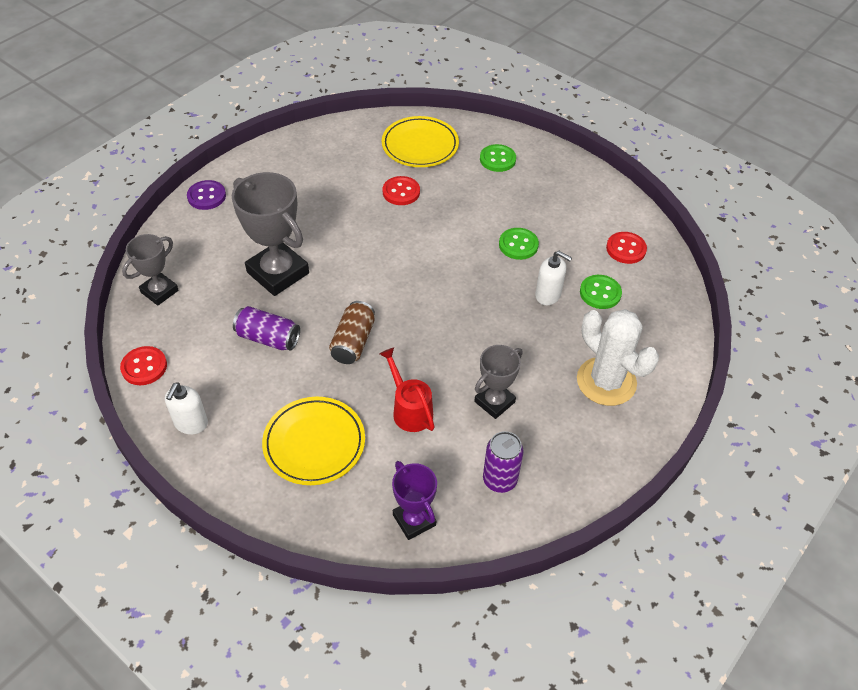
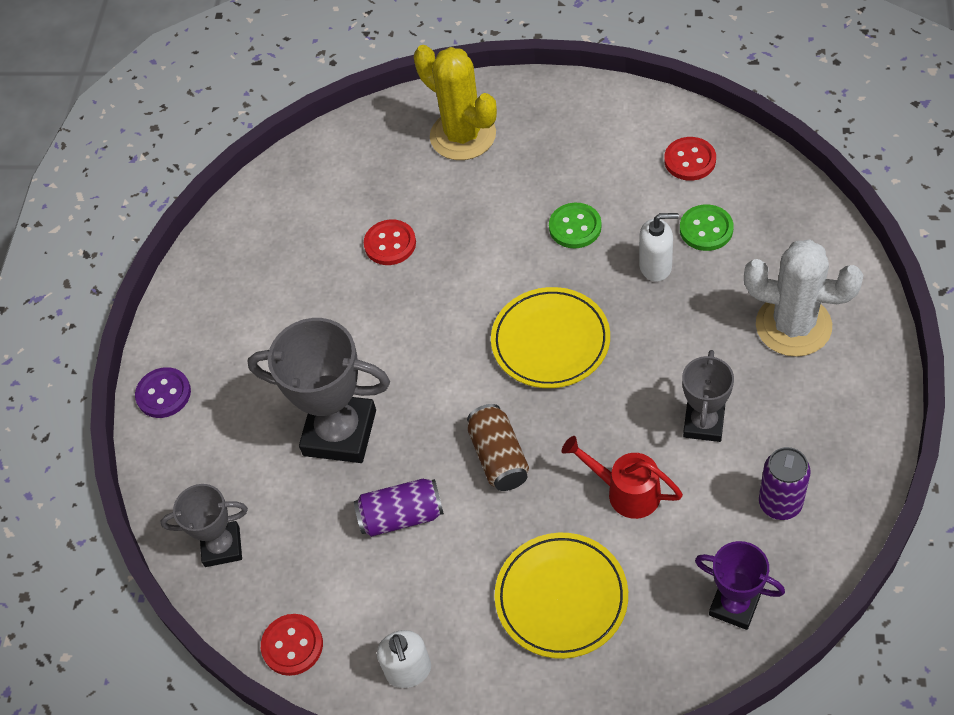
camera: 25 degrees left, 5 degrees up
grey trophy [122,234,179,306] -> grey trophy turned 75 degrees clockwise [161,484,248,567]
yellow plate [382,116,459,167] -> yellow plate moved to [491,287,610,388]
green button [480,144,516,172] -> yellow cactus [414,45,497,160]

